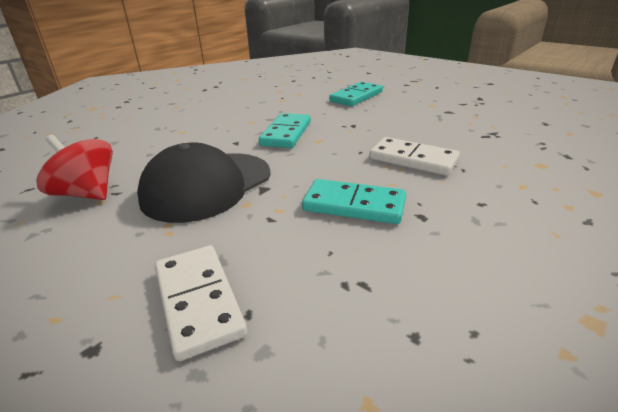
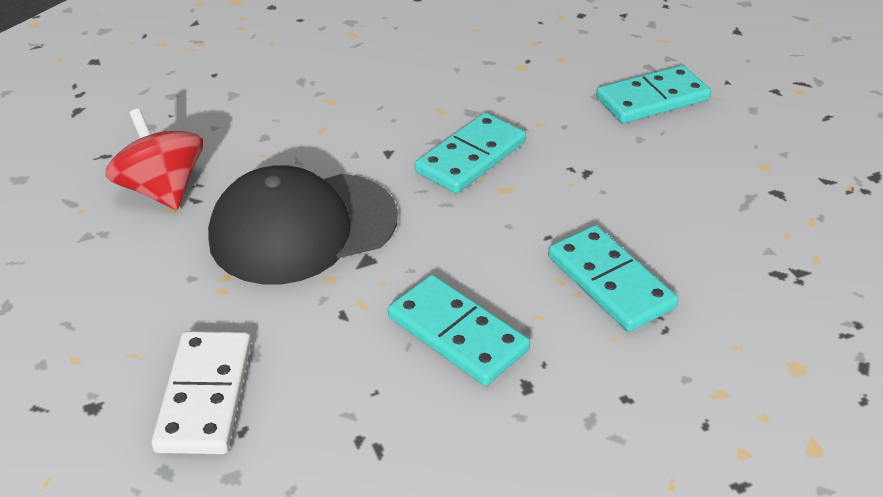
camera: 25 degrees right, 10 degrees up
white domino [370,137,460,176] -> turquoise domino [548,225,679,332]

